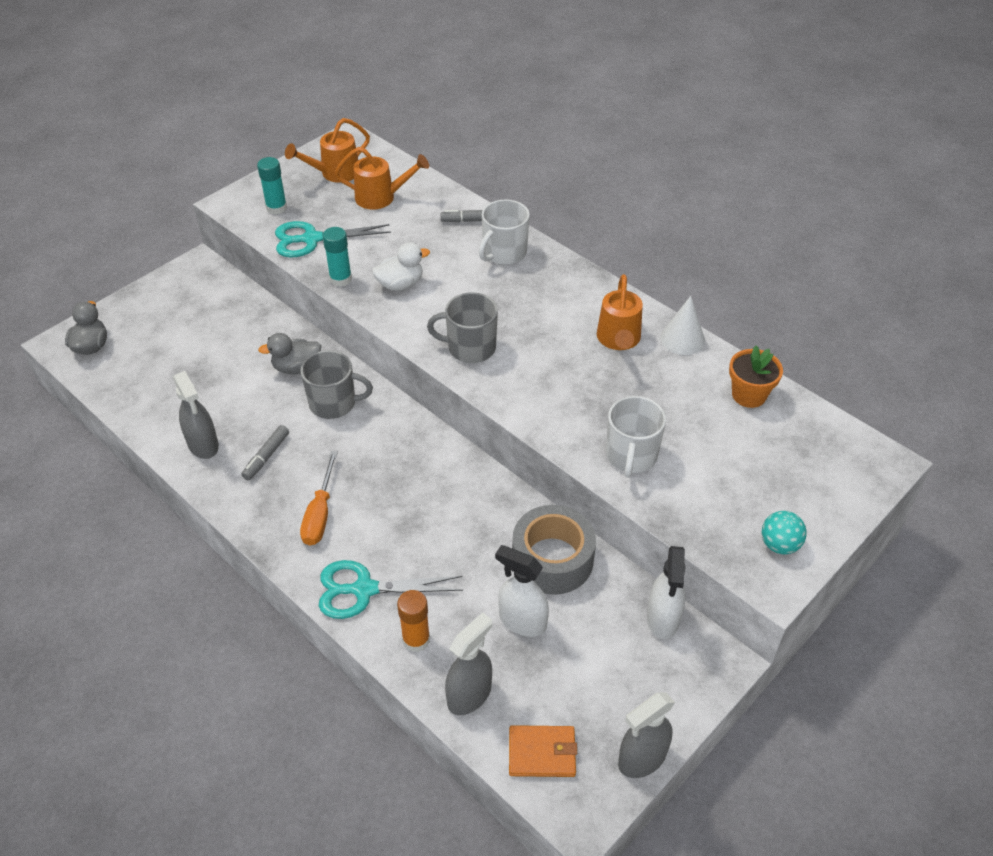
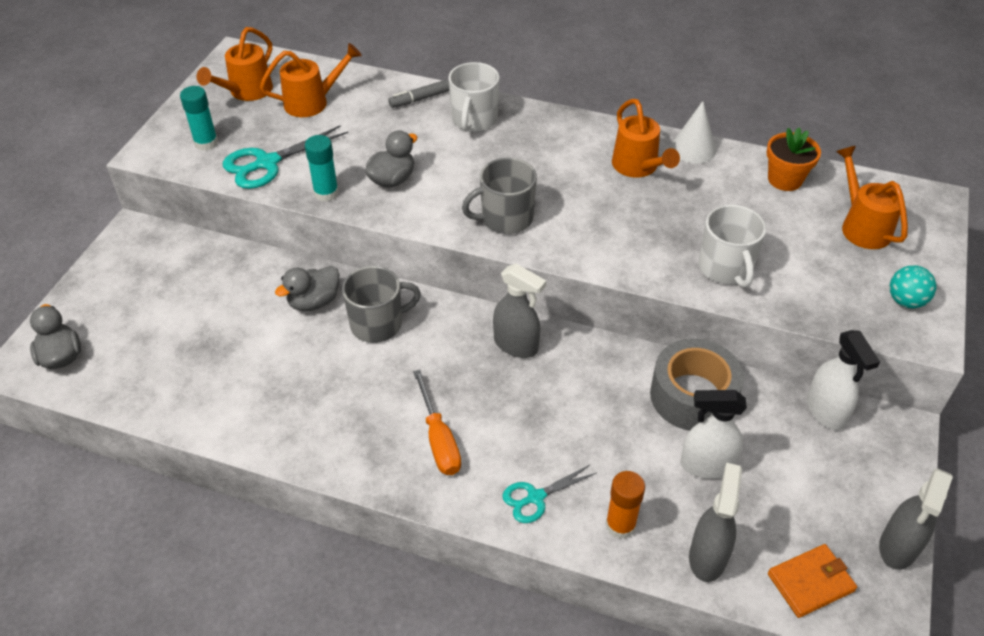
camera: 25 degrees left, 0 degrees up
grey spray bottle [173,371,219,459] -> grey spray bottle moved to [493,264,546,358]
grey marker [241,425,289,480] -> none
turquoise scissors [319,560,463,619] -> turquoise scissors [502,464,596,523], size x0.62
white duck [372,242,430,291] -> grey duck [365,130,417,188]
none -> orange watering can [836,146,908,249]

